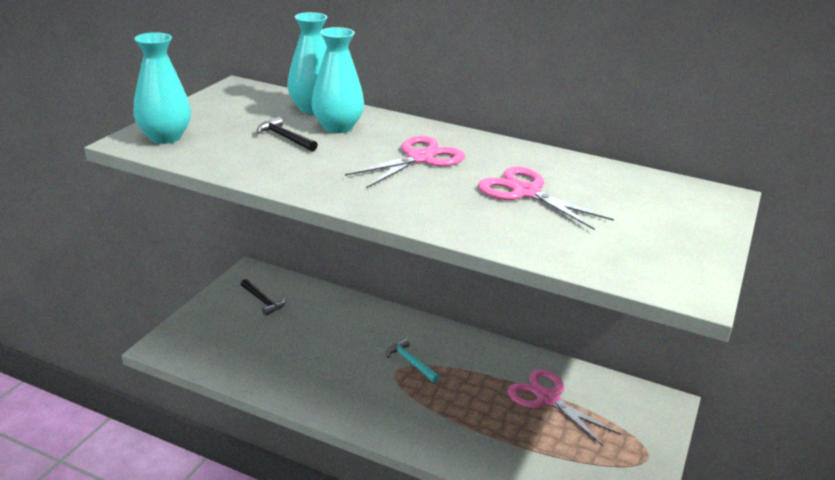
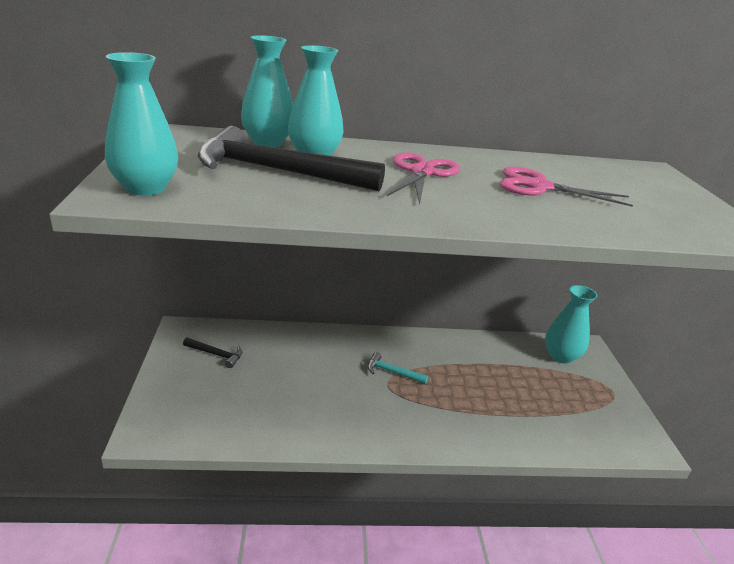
camera: 30 degrees left, 0 degrees up
black hammer [256,117,318,152] -> black hammer [198,126,385,191], size x2.27
pink scissors [507,369,620,446] -> none
none -> turquoise vase [545,285,598,364]

